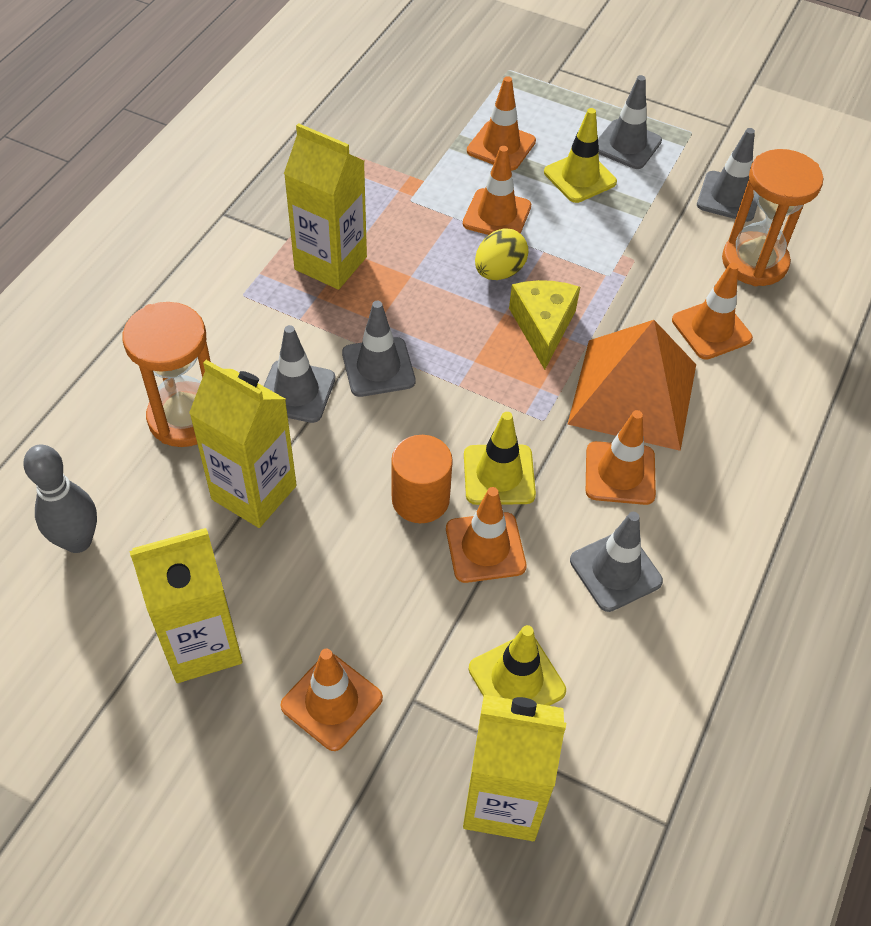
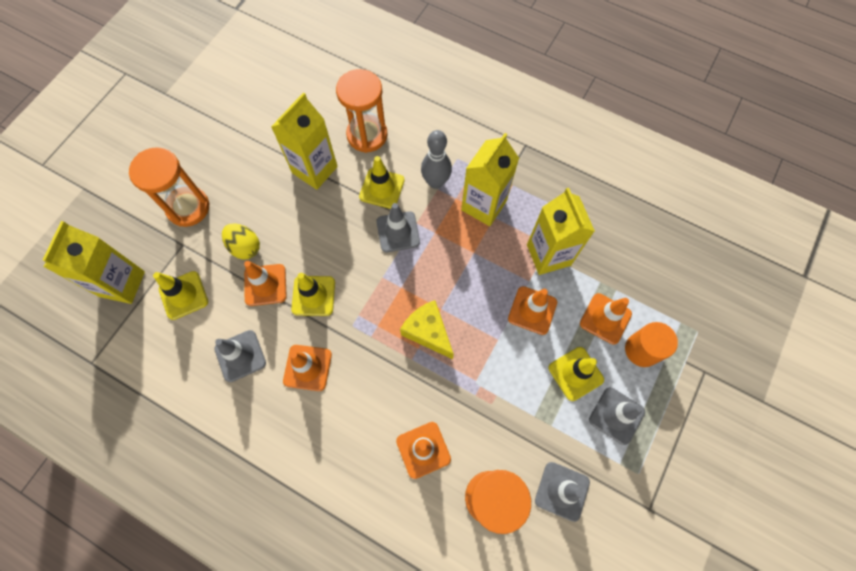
camera: 95 degrees right, 15 degrees up
grey bowling pin [23,445,97,553] -> grey bowling pin moved to [421,130,452,189]
yellow carton [129,528,243,683] -> yellow carton moved to [527,188,595,275]
grey traffic cone [264,325,335,423] -> yellow traffic cone [359,156,405,209]
orange traffic cone [280,649,383,751] -> orange hourglass [129,147,210,227]
orange cylinder [391,435,453,523] -> orange cylinder moved to [625,322,678,367]
yellow egg [475,228,529,280] -> yellow egg moved to [222,224,260,260]
yellow cheese [509,280,580,370] -> yellow cheese turned 135 degrees counterclockwise [400,300,454,359]
orange pyramid [568,320,696,451] -> none

